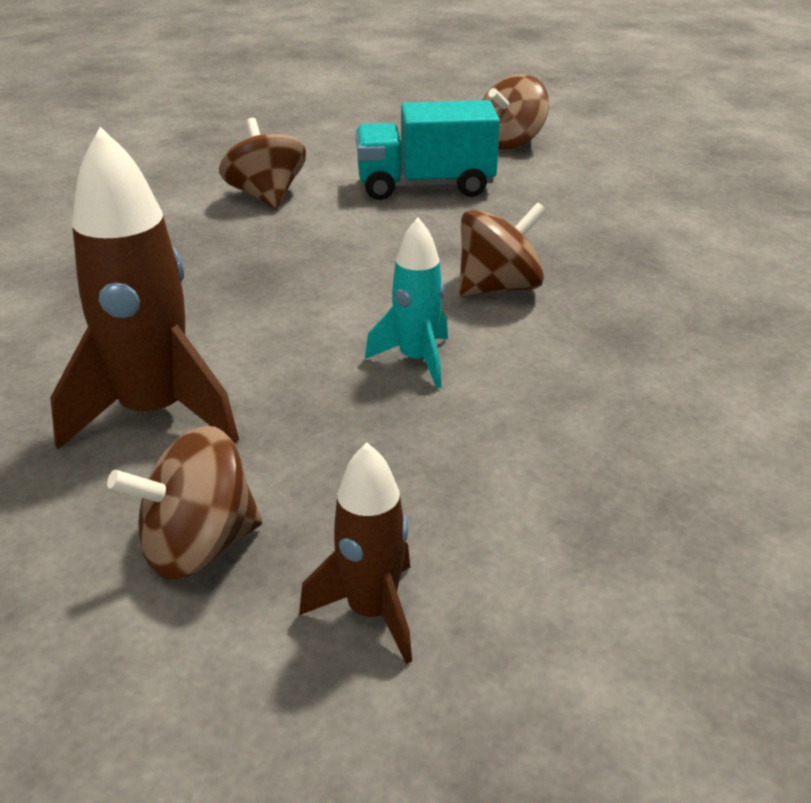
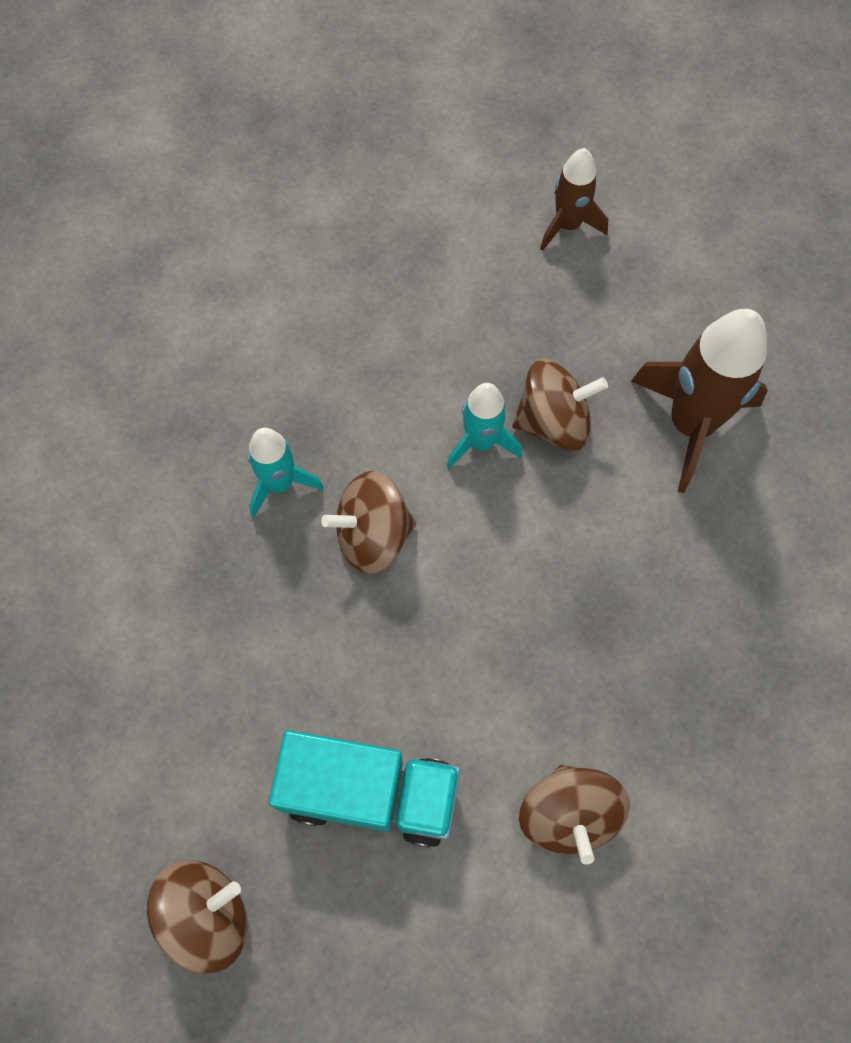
camera: 165 degrees left, 35 degrees up
brown spinning top [107,426,263,580] -> brown spinning top moved to [512,359,608,451]
none -> turquoise rocket [248,428,323,518]

